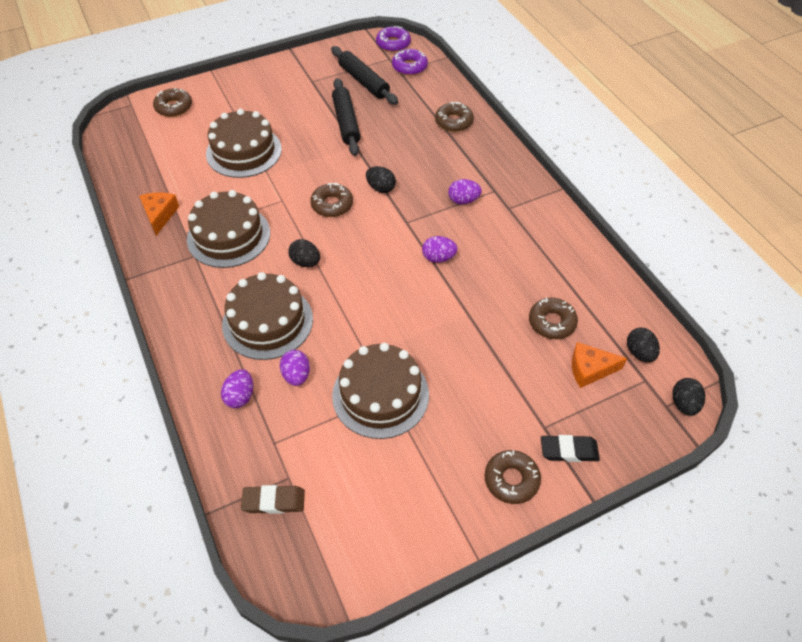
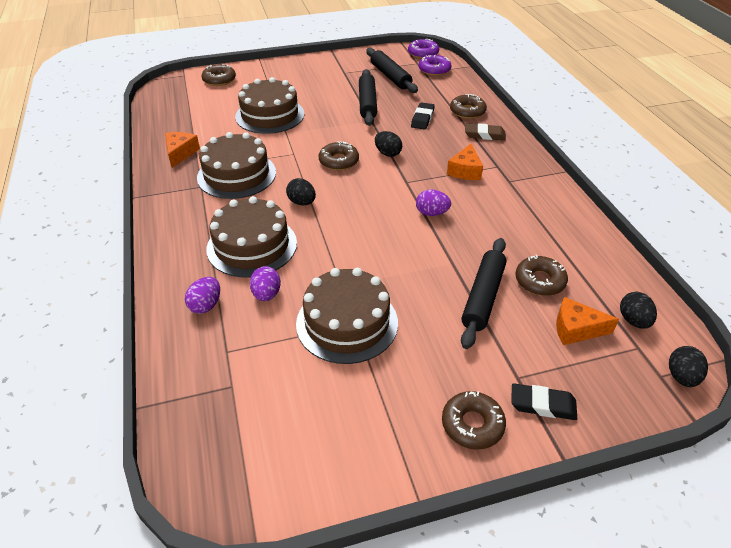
camera: 10 degrees right, 10 degrees down
brown eraser [241,485,305,514] -> brown eraser moved to [465,123,506,140]
purple egg [448,179,482,204] -> orange cheese [447,143,483,180]
none -> black eraser [411,102,435,130]
none -> black rolling pin [461,238,507,349]

